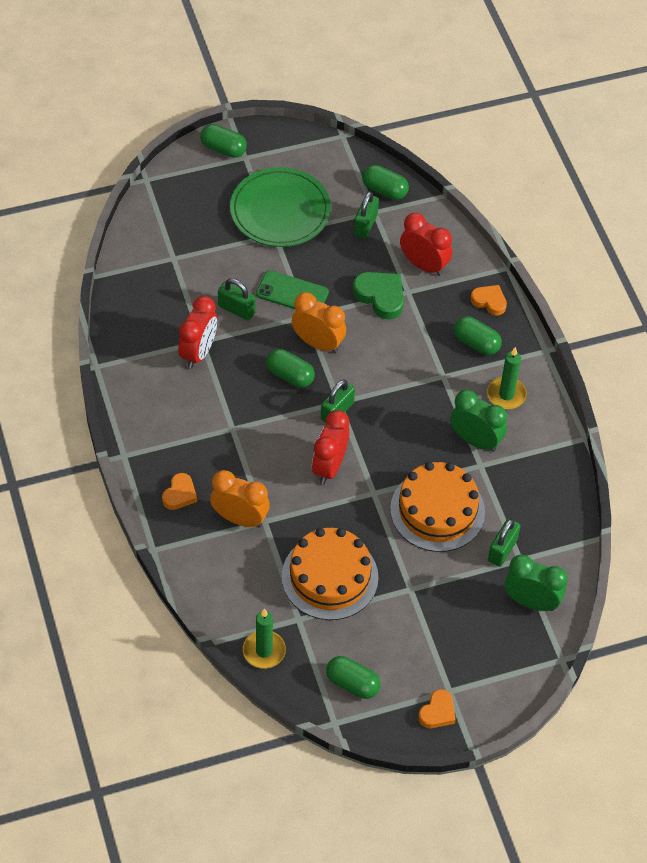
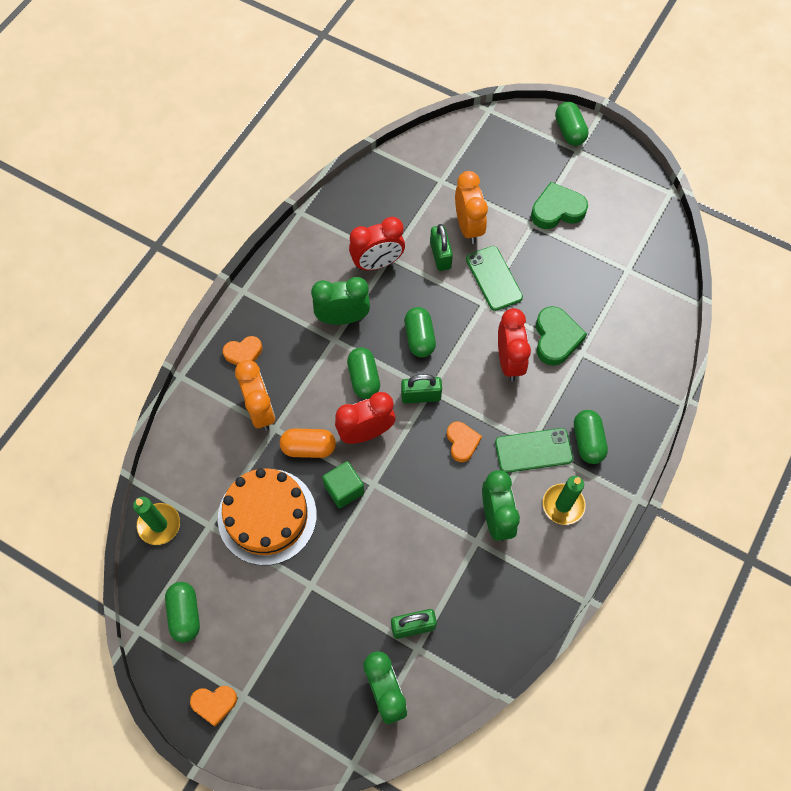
camera: 50 degrees right, 10 degrees up
green plate [230,167,331,247] -> green heart [531,182,588,229]
orange clock [292,292,346,353] -> orange clock moved to [455,171,488,244]
green padlock [354,191,379,239] -> none
green capsule [362,165,409,200] -> green capsule moved to [347,348,380,399]
orange cake [390,462,485,552] -> none
red clock [400,213,452,276] -> red clock moved to [498,308,531,381]
orange heart [471,285,507,315] -> orange heart moved to [447,422,482,462]
none -> orange capsule [280,428,336,458]
none -> green clock [311,277,370,325]
none -> green cube [322,461,364,509]
none -> green phone [495,428,573,473]

